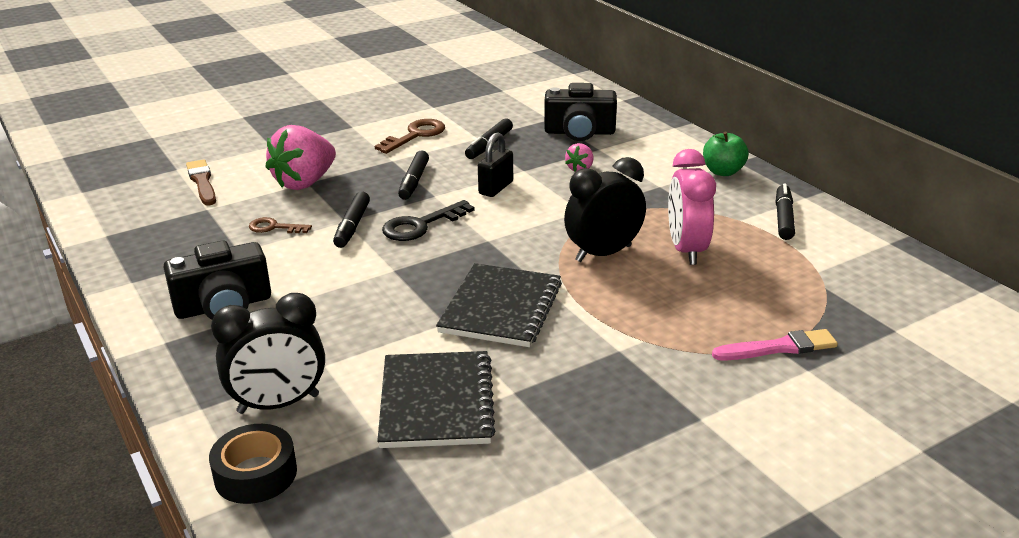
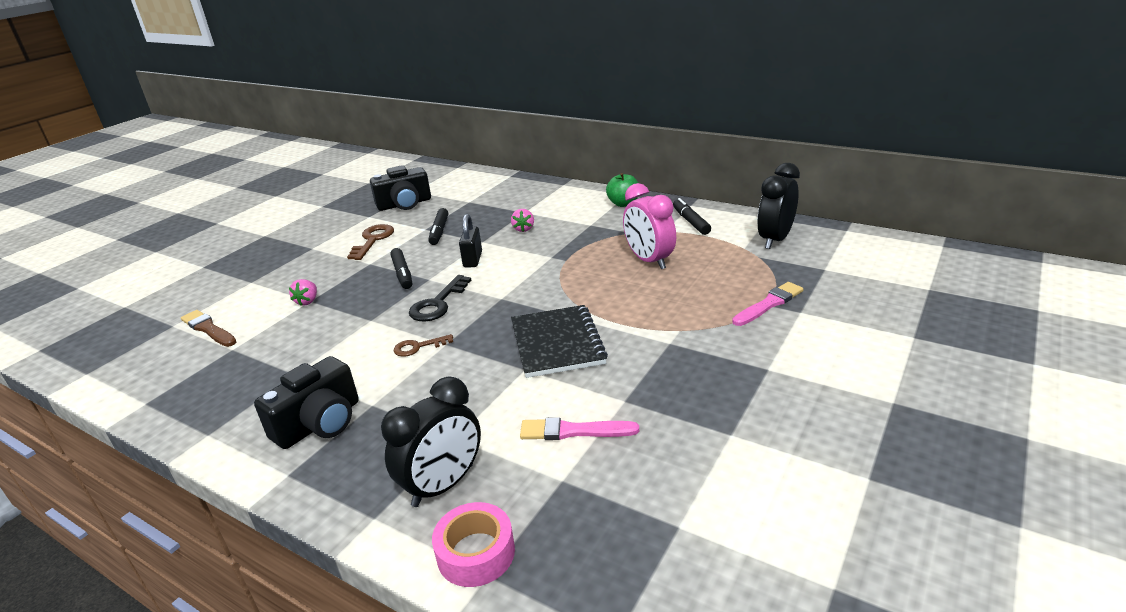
camera: 25 degrees left, 0 degrees up
black tape [209,424,297,504] -> pink tape [432,502,515,587]
brown key [249,217,312,233] -> brown key moved to [394,334,453,357]
pink strawberry [265,125,336,190] -> pink strawberry [289,279,317,306], size x0.46
black marker [333,191,370,248] -> none
black notebook [377,351,495,448] -> pink brush [520,417,639,440]
black camera [544,83,617,141] -> black camera moved to [370,165,431,211]
black clock [564,157,646,262] -> black clock moved to [757,163,800,249]

